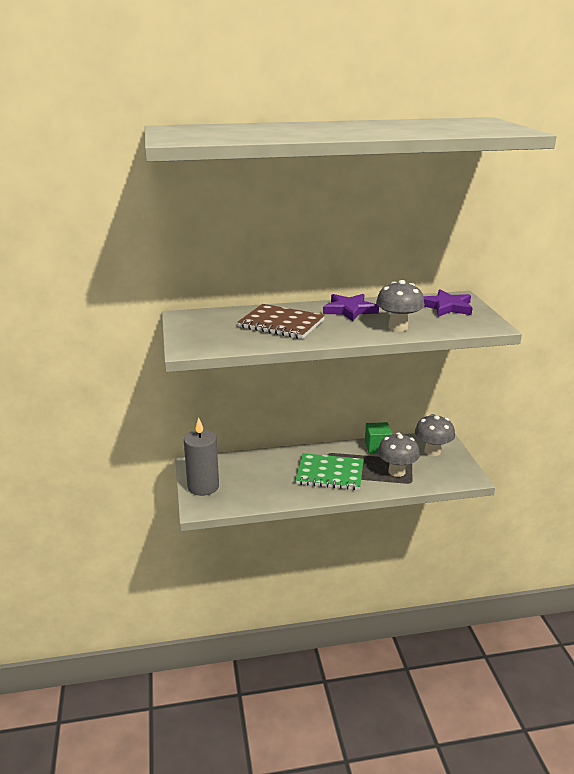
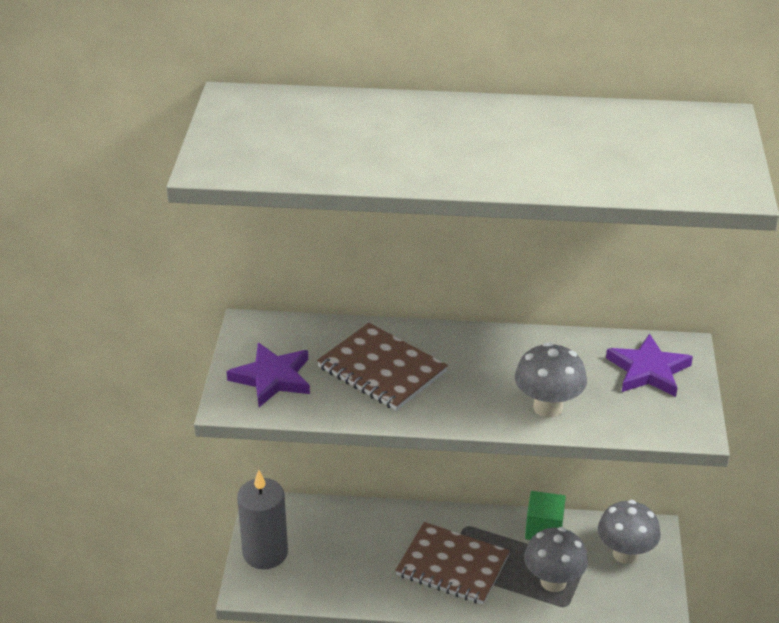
camera: 15 degrees right, 10 degrees up
green notebook [296,453,364,490] -> brown notebook [395,522,510,605]
purple star [323,294,379,321] -> purple star moved to [226,343,310,407]

